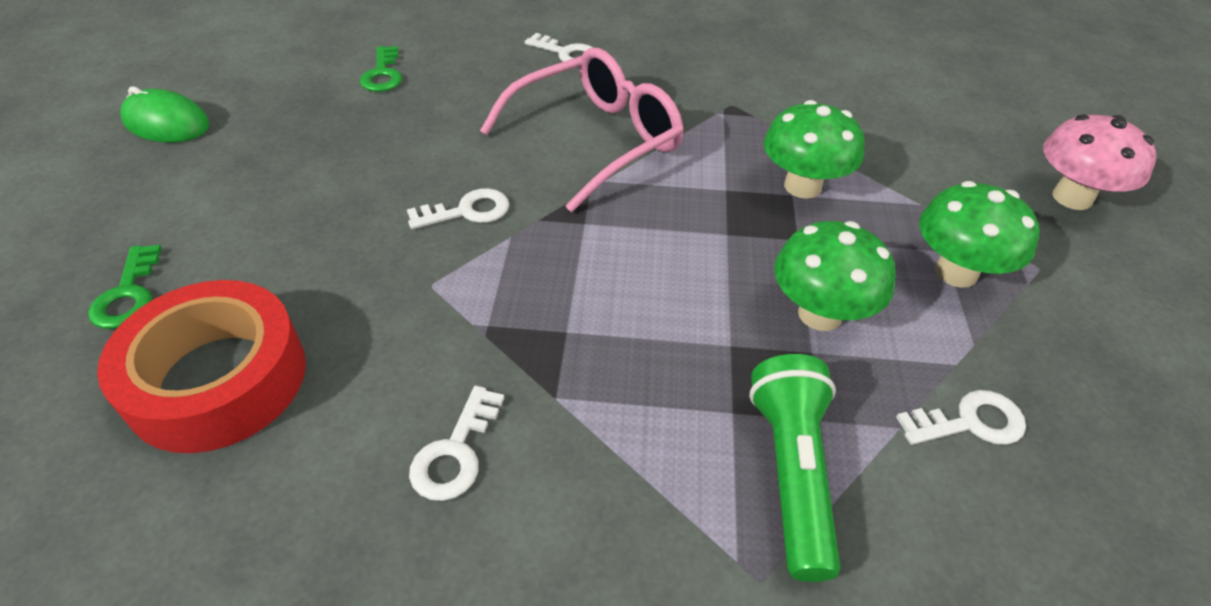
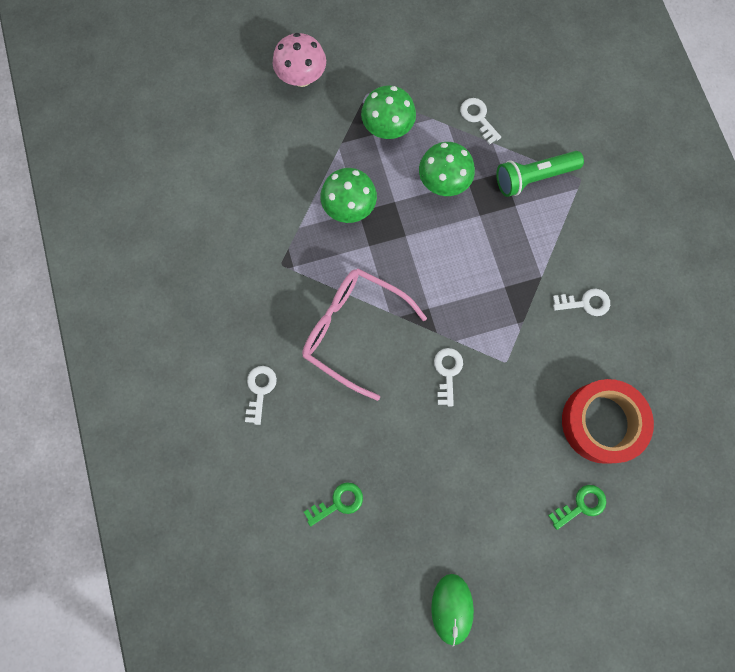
camera: 110 degrees left, 30 degrees up
white key [407,188,509,229] -> white key turned 45 degrees clockwise [434,348,463,406]

